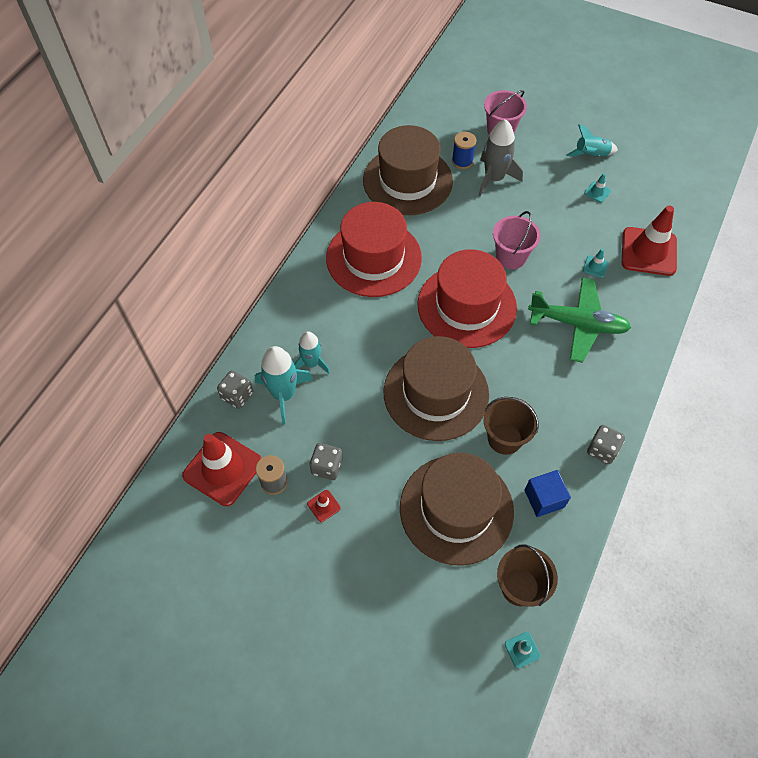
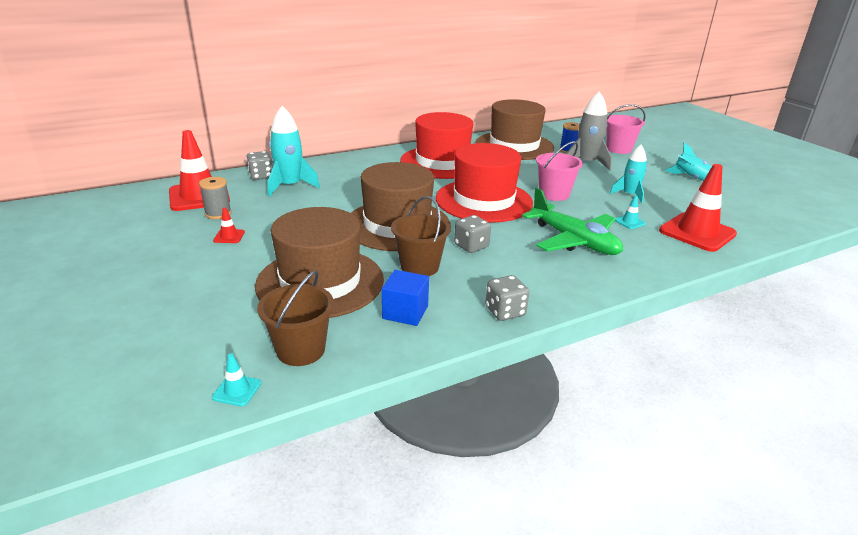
camera: 35 degrees right, 30 degrees down
turquoise rocket [294,331,330,374] -> turquoise rocket moved to [610,145,647,203]
grey dice [310,443,343,480] -> grey dice moved to [454,215,491,253]
turquoise traffic cone [584,173,611,203] -> none

